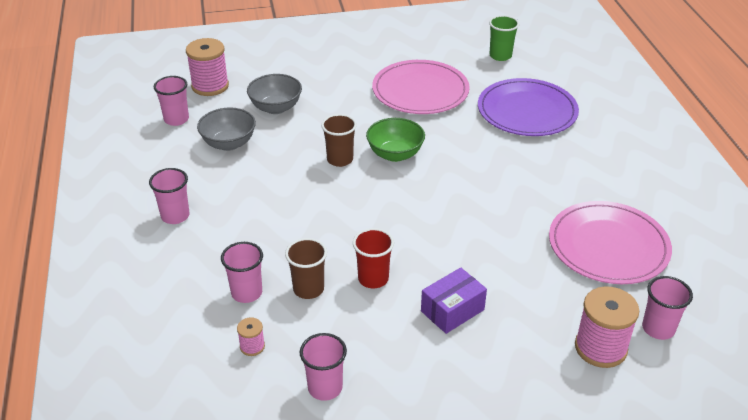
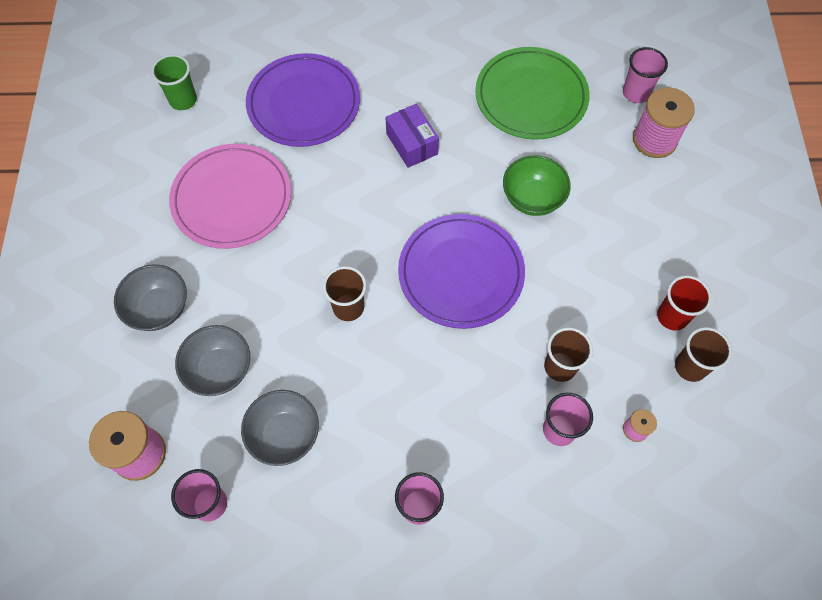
camera: 80 degrees left, 25 degrees up
pink cup [300,333,347,401] -> brown cup [675,327,732,382]
red cup [353,228,394,288] -> red cup moved to [657,275,712,331]
green bowl [366,118,425,162] -> green bowl moved to [503,155,571,216]
purple box [421,267,487,334] -> purple box moved to [386,104,439,168]
pink plate [549,201,672,284] -> green plate [475,47,590,140]
none -> grey bowl [114,264,187,331]
none -> purple plate [398,214,525,329]

